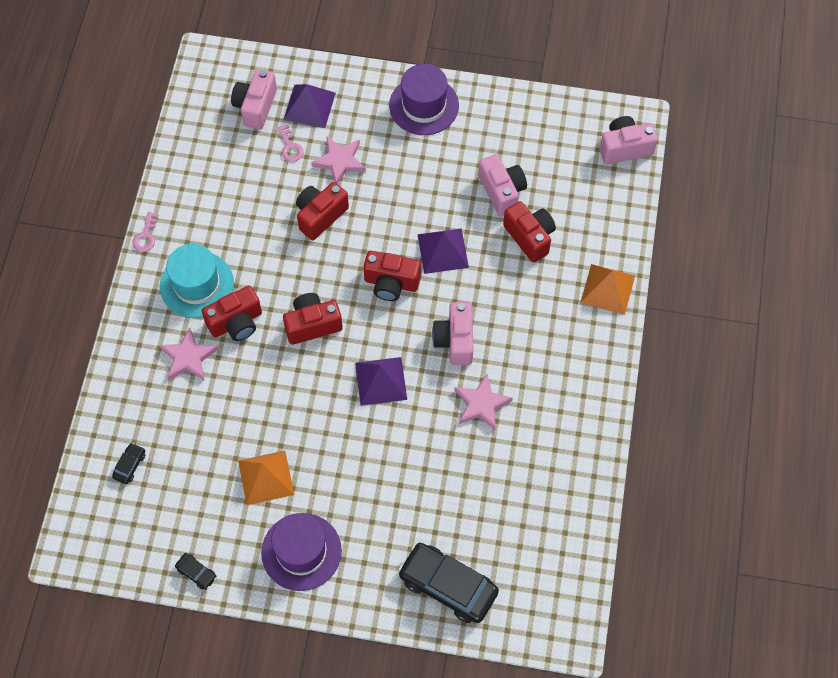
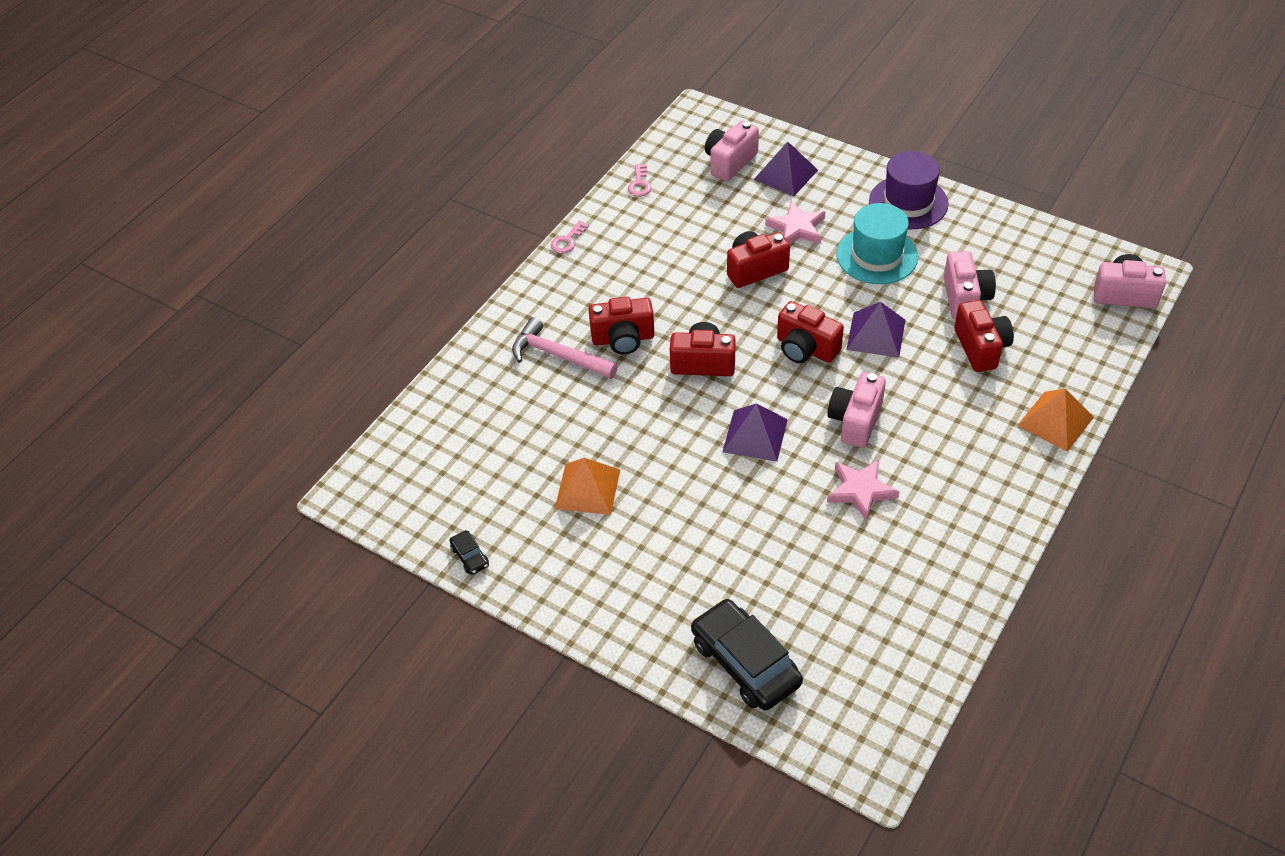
camera: 25 degrees right, 15 degrees down
black car [112,443,145,484] -> none
pink star [159,327,218,380] -> pink hammer [512,317,618,379]
turquoise hat [160,244,234,318] -> turquoise hat moved to [836,203,918,284]
purple hat [261,513,342,591] -> none
pink key [277,124,303,162] -> pink key moved to [628,164,651,197]

